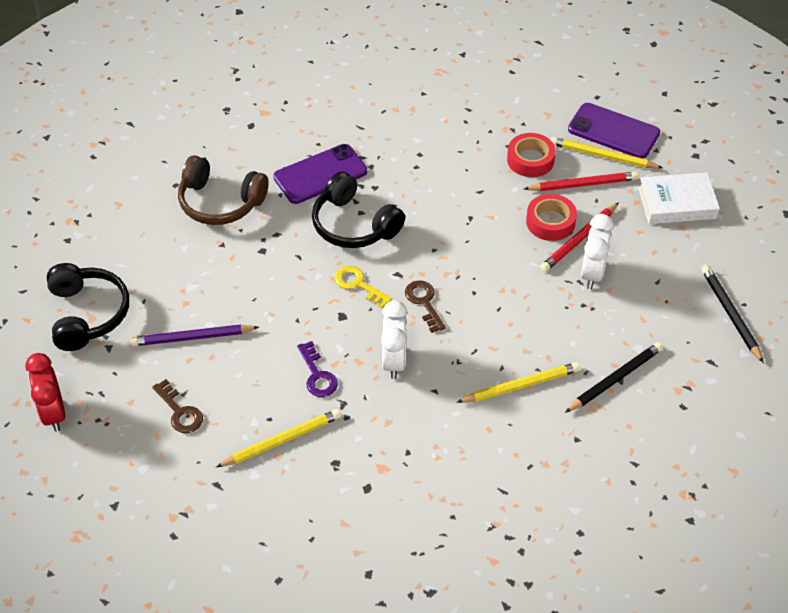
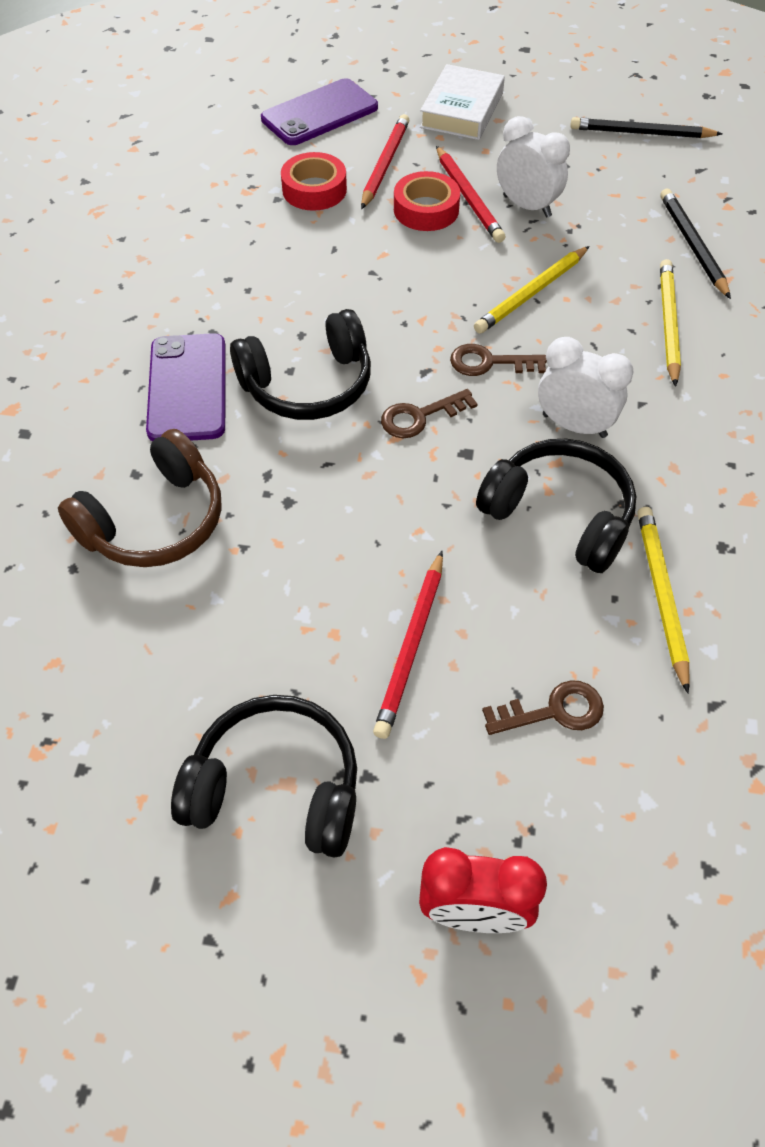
camera: 65 degrees left, 5 degrees up
purple pencil [130,324,259,346] -> red pencil [373,551,443,739]
purple key [297,341,338,397] -> black headphones [476,439,636,573]
yellow key [334,266,392,308] -> brown key [381,389,477,438]
yellow pencil [551,137,663,169] -> yellow pencil moved to [474,246,589,334]

